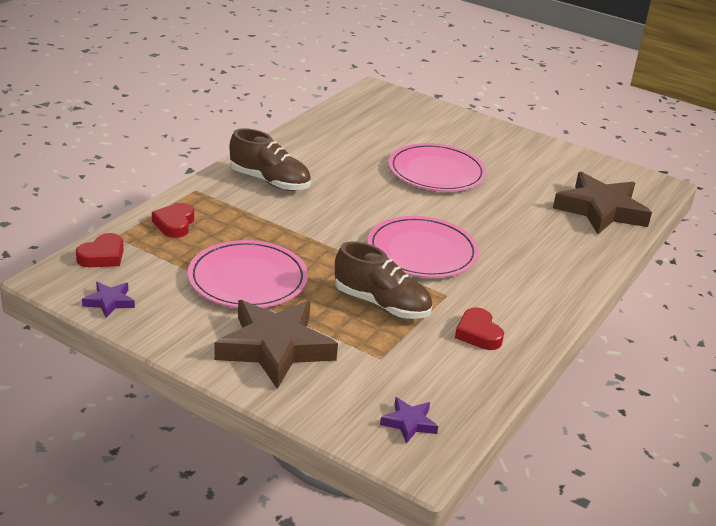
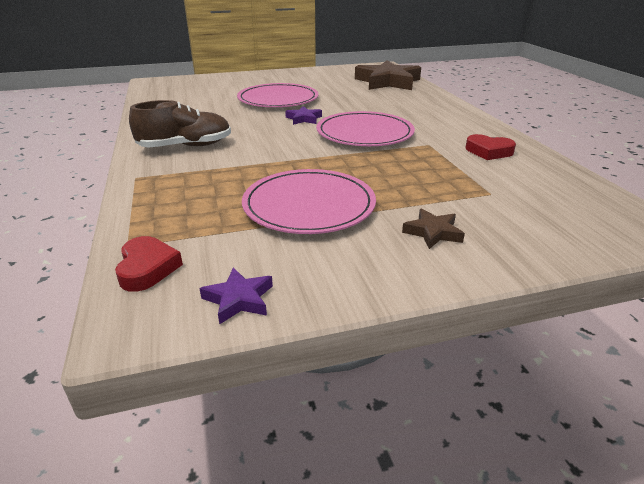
camera: 45 degrees left, 0 degrees up
red heart [152,203,194,238] -> none
brown star [214,300,338,389] -> brown star [402,209,465,249], size x0.44
brown shoe [335,242,432,319] -> none
purple star [380,397,438,444] -> purple star moved to [285,106,322,125]

